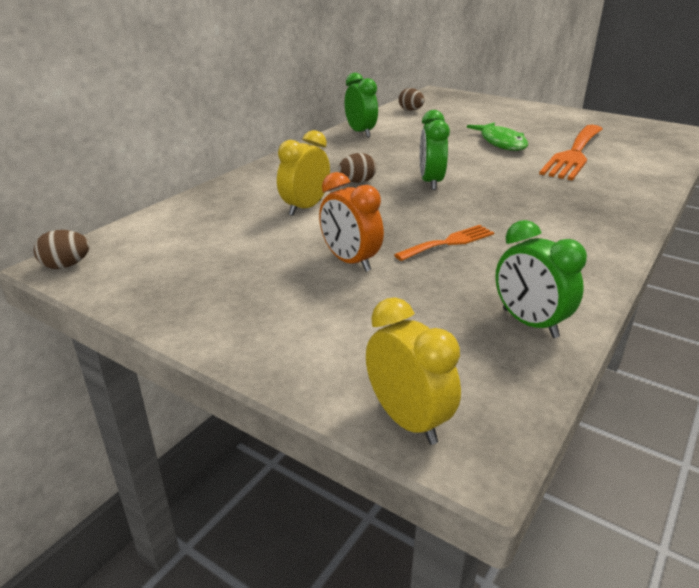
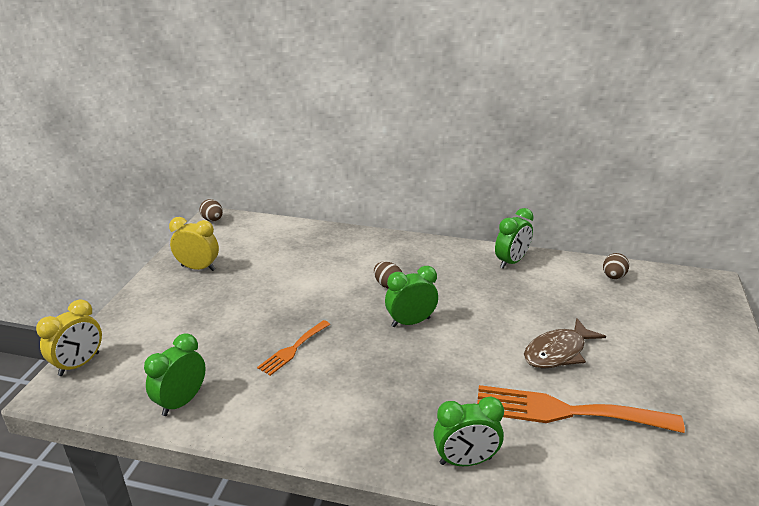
camera: 70 degrees right, 0 degrees up
yellow clock [277,130,330,216] -> yellow clock moved to [169,217,219,271]
orange clock [319,172,384,272] -> none
orange fork [394,225,494,261] -> orange fork turned 90 degrees clockwise [257,320,331,376]
green fish [467,122,528,151] -> brown fish [524,318,606,369]
none -> green clock [433,396,504,466]

